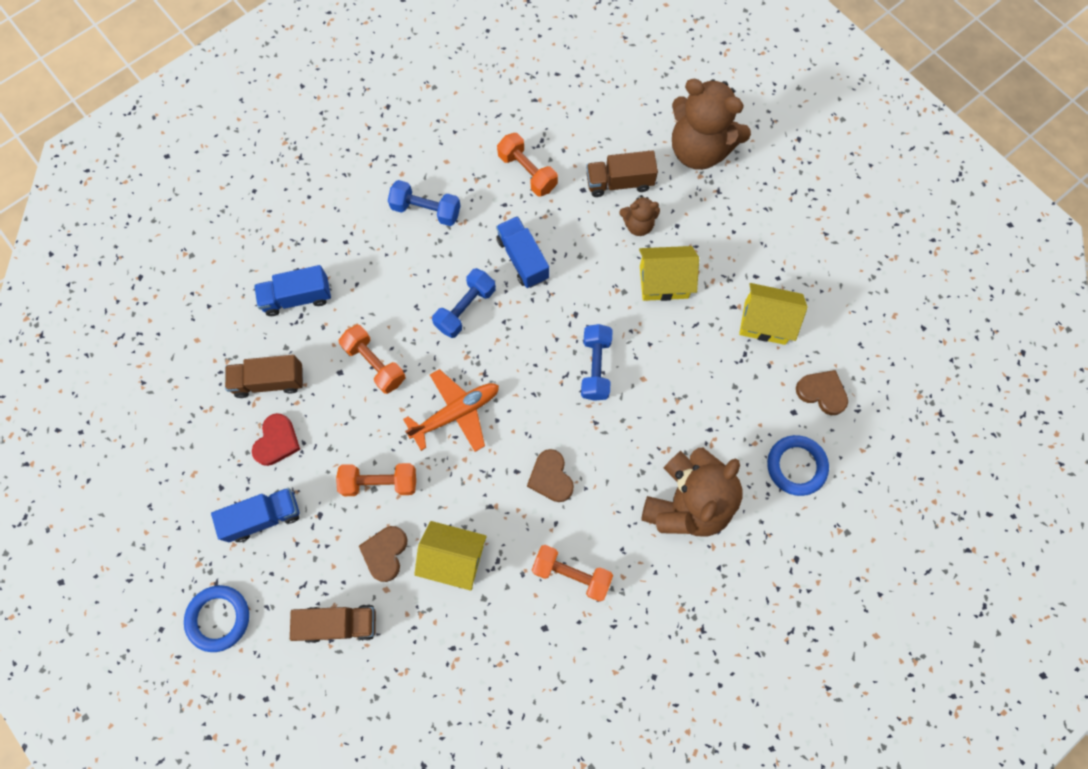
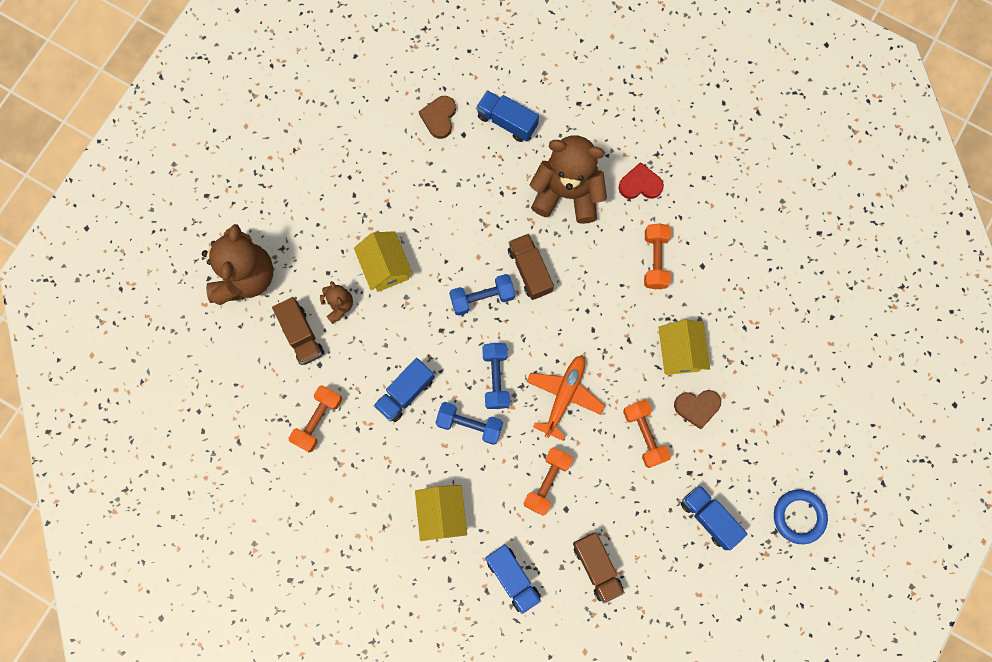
camera: 110 degrees left, 5 degrees up
red heart [252,413,300,466] -> red heart moved to [619,162,664,199]
brown truck [290,605,376,643] -> brown truck moved to [508,234,554,300]
blue dumbbell [388,180,461,226] -> blue dumbbell moved to [482,343,510,409]
orange plane [403,369,499,452] -> orange plane turned 75 degrees clockwise [527,355,605,441]
brown heart [527,449,574,502] -> none
yellow house [739,283,808,345] -> yellow house moved to [415,485,467,541]
blue ring [767,435,829,496] -> blue truck [476,90,539,142]

